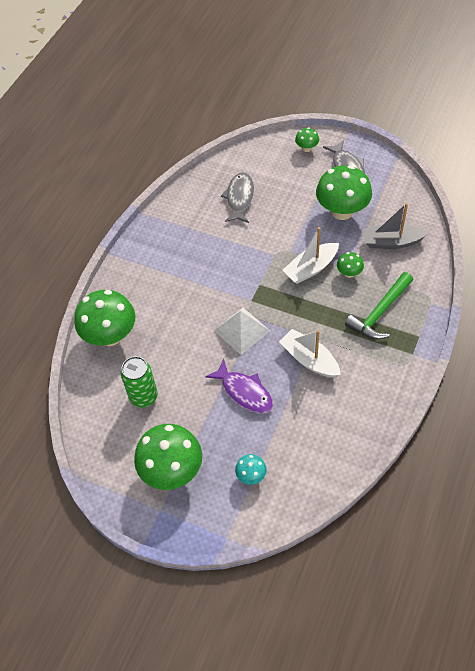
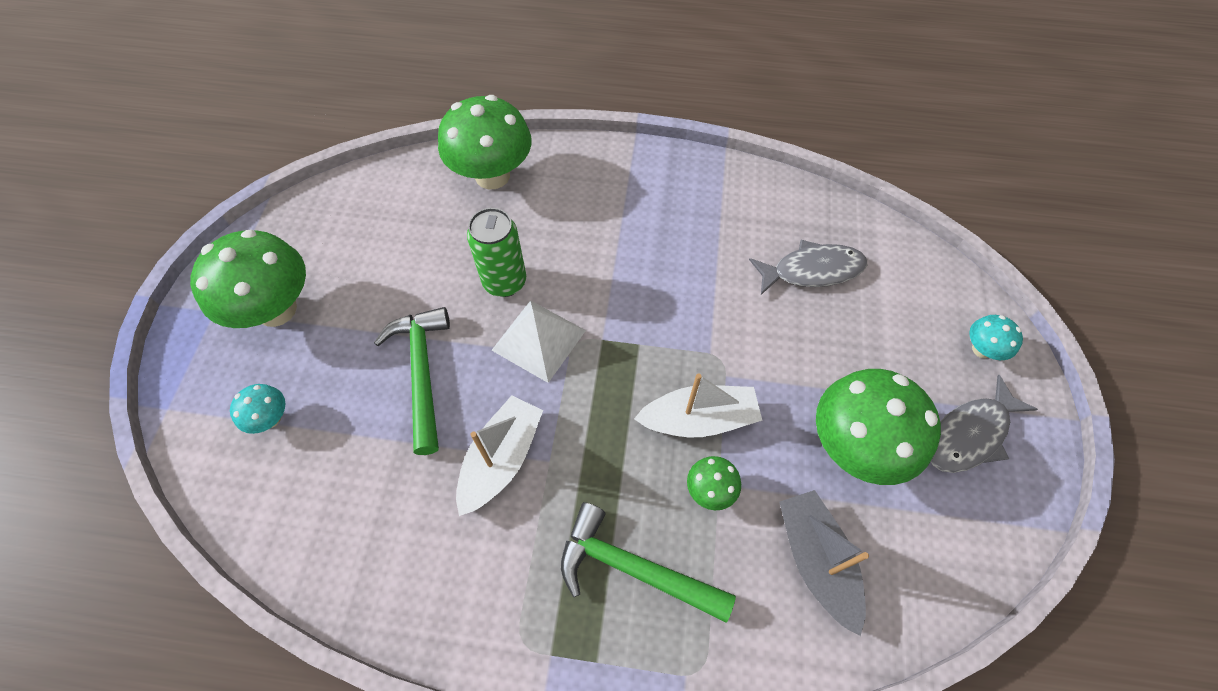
camera: 70 degrees right, 5 degrees up
green can [120,356,158,408] -> green can moved to [467,208,526,297]
purple fish [205,359,273,413] -> green hammer [374,307,450,455]
white boat [283,227,339,284] -> white boat turned 135 degrees clockwise [634,374,763,437]
green mushroom [295,127,319,152] -> turquoise mushroom [969,315,1023,360]

